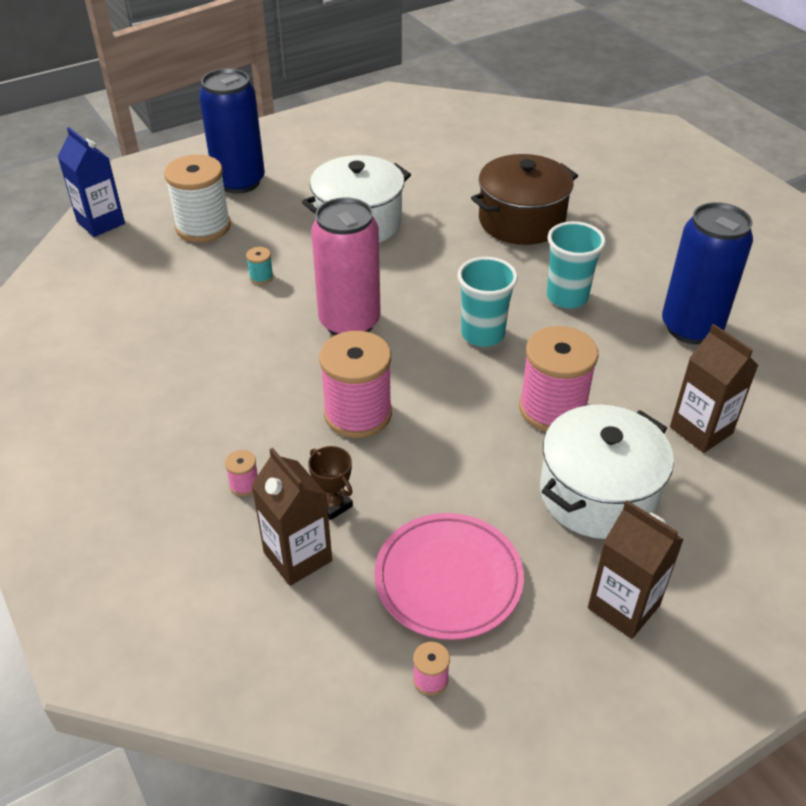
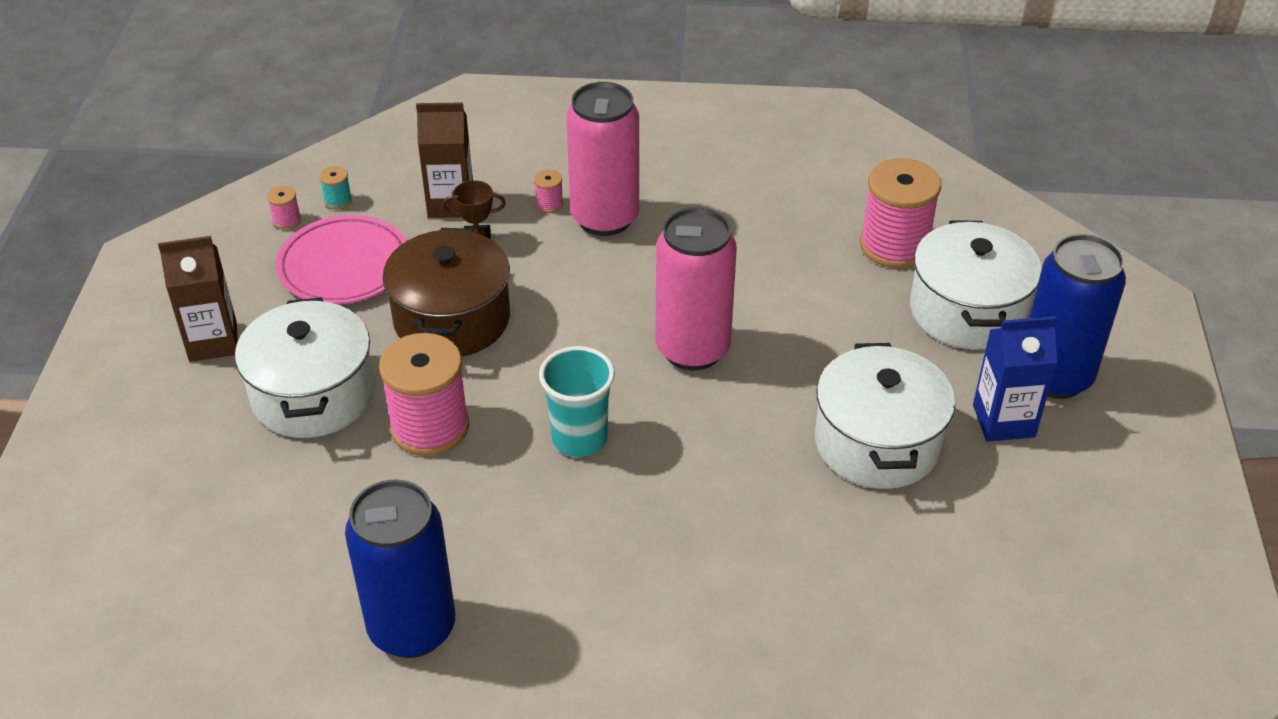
camera: 125 degrees right, 0 degrees up
blue carton [57,127,125,237] -> blue carton moved to [973,316,1057,442]
white spool [164,154,231,243] -> white pot [910,220,1041,350]
turquoise spool [246,247,273,284] -> turquoise spool moved to [319,166,352,209]
pink spool [319,331,392,438] -> pink spool moved to [860,158,941,268]
brown pot [471,154,578,245] -> brown pot moved to [383,228,510,357]
turquoise cup [547,221,606,308] -> none
brown carton [670,324,758,453] -> none
none -> pink can [566,82,639,236]

